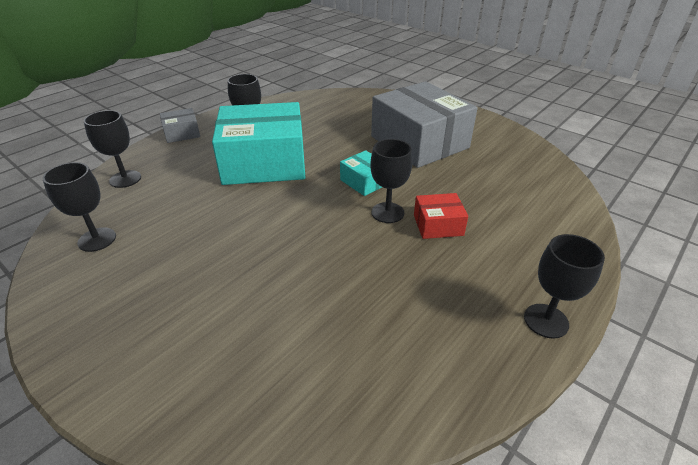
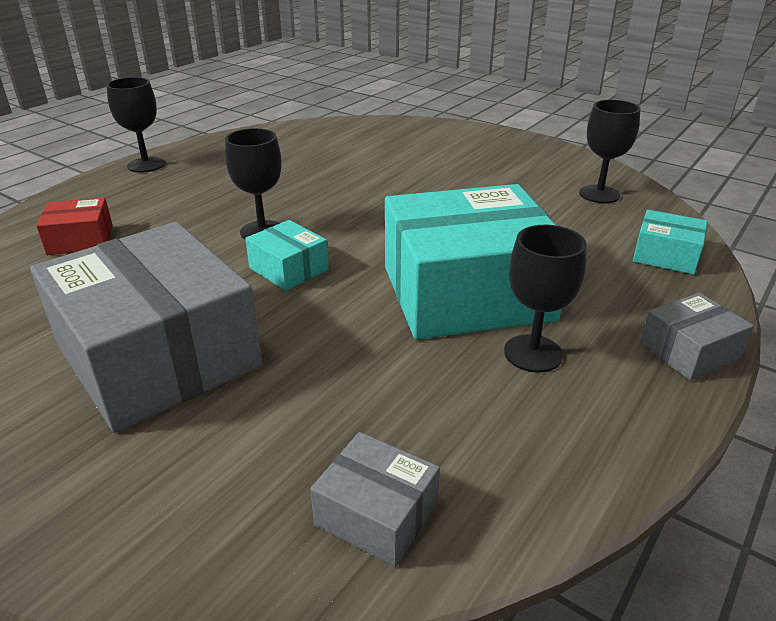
camera: 175 degrees right, 5 degrees down
black goblet [84,110,141,188] -> turquoise box [633,210,708,275]
red box [414,193,468,239] -> red box moved to [36,198,113,255]
none -> grey box [310,432,440,567]

